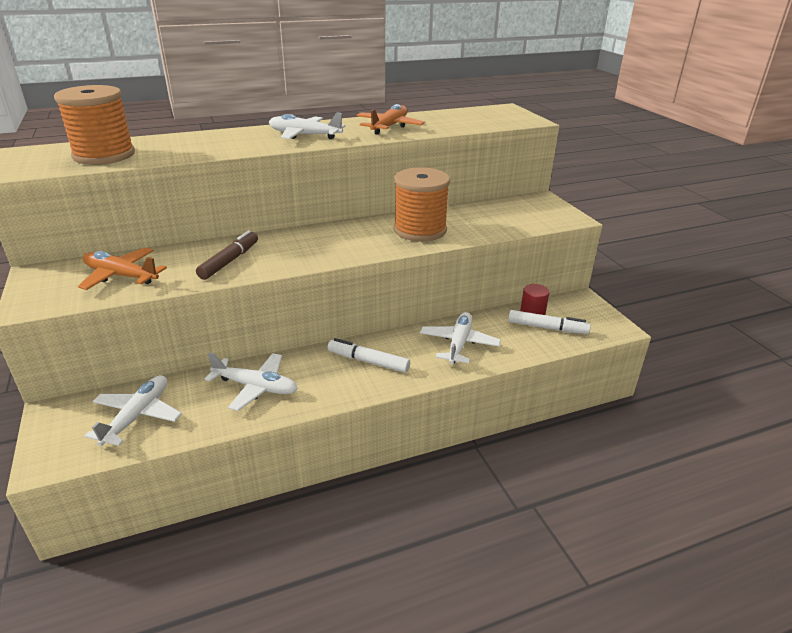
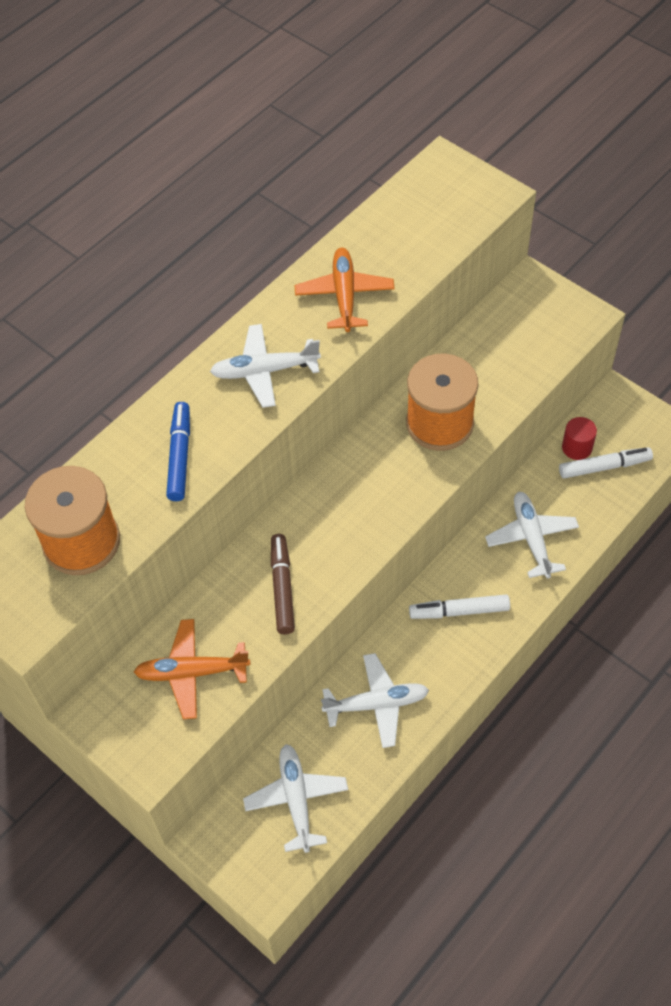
camera: 25 degrees left, 25 degrees up
none -> blue marker [166,402,190,501]

